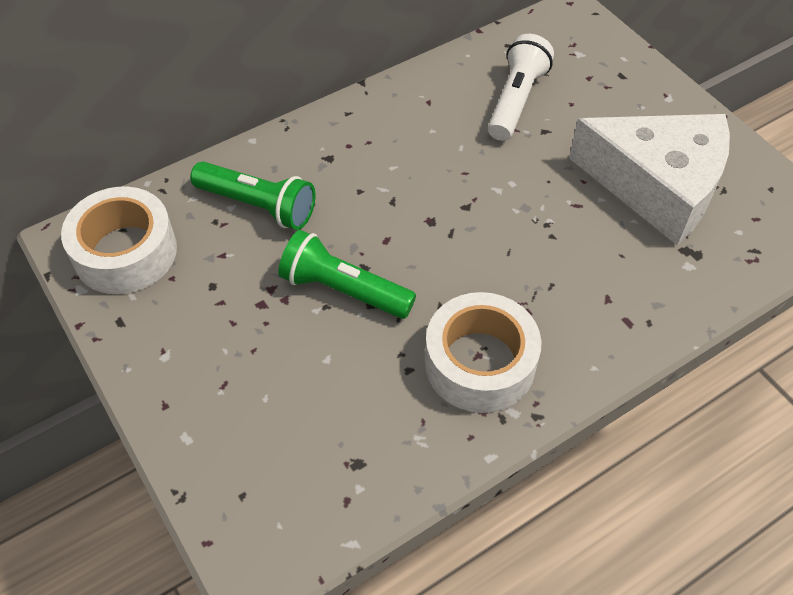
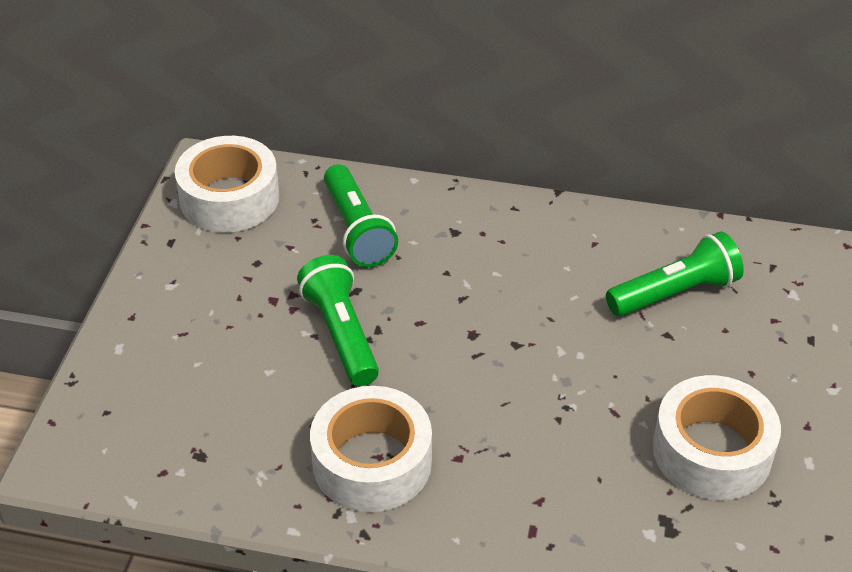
camera: 45 degrees right, 10 degrees down
white flashlight [488,34,554,141] -> green flashlight [606,231,744,316]
white cheese [569,114,730,245] -> white tape [653,375,781,500]

